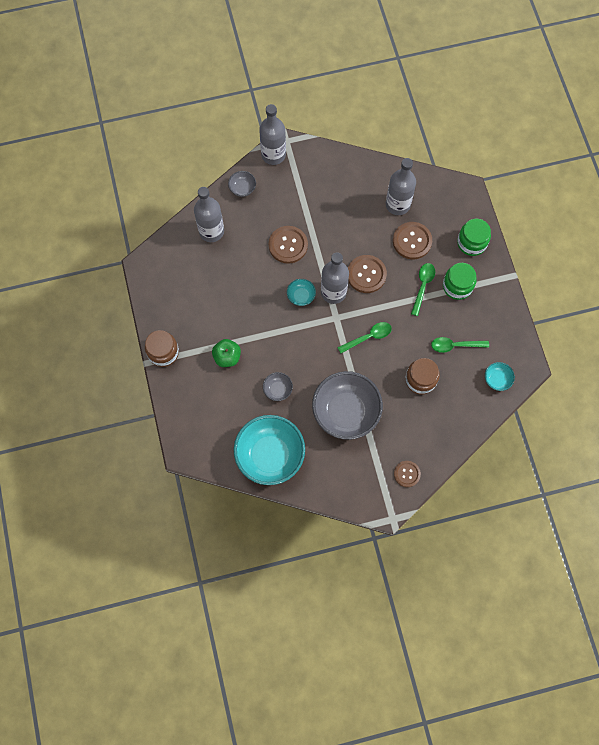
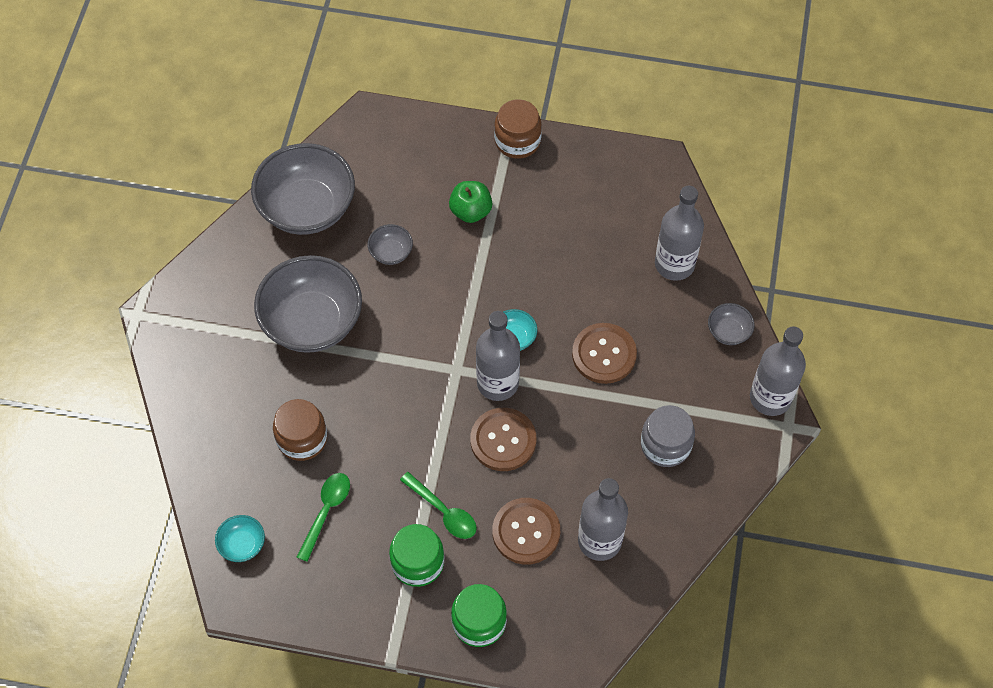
camera: 115 degrees right, 10 degrees down
turquoise bowl [234,415,305,485] -> grey bowl [251,143,355,235]
green spoon [337,322,392,353] -> none
brown button [394,461,421,487] -> none
none -> grey jar [641,405,695,467]

